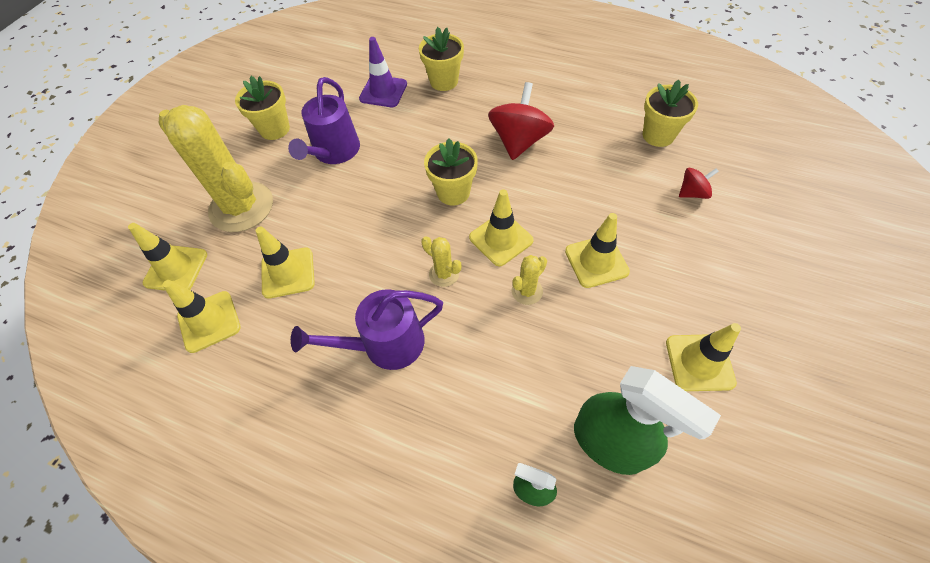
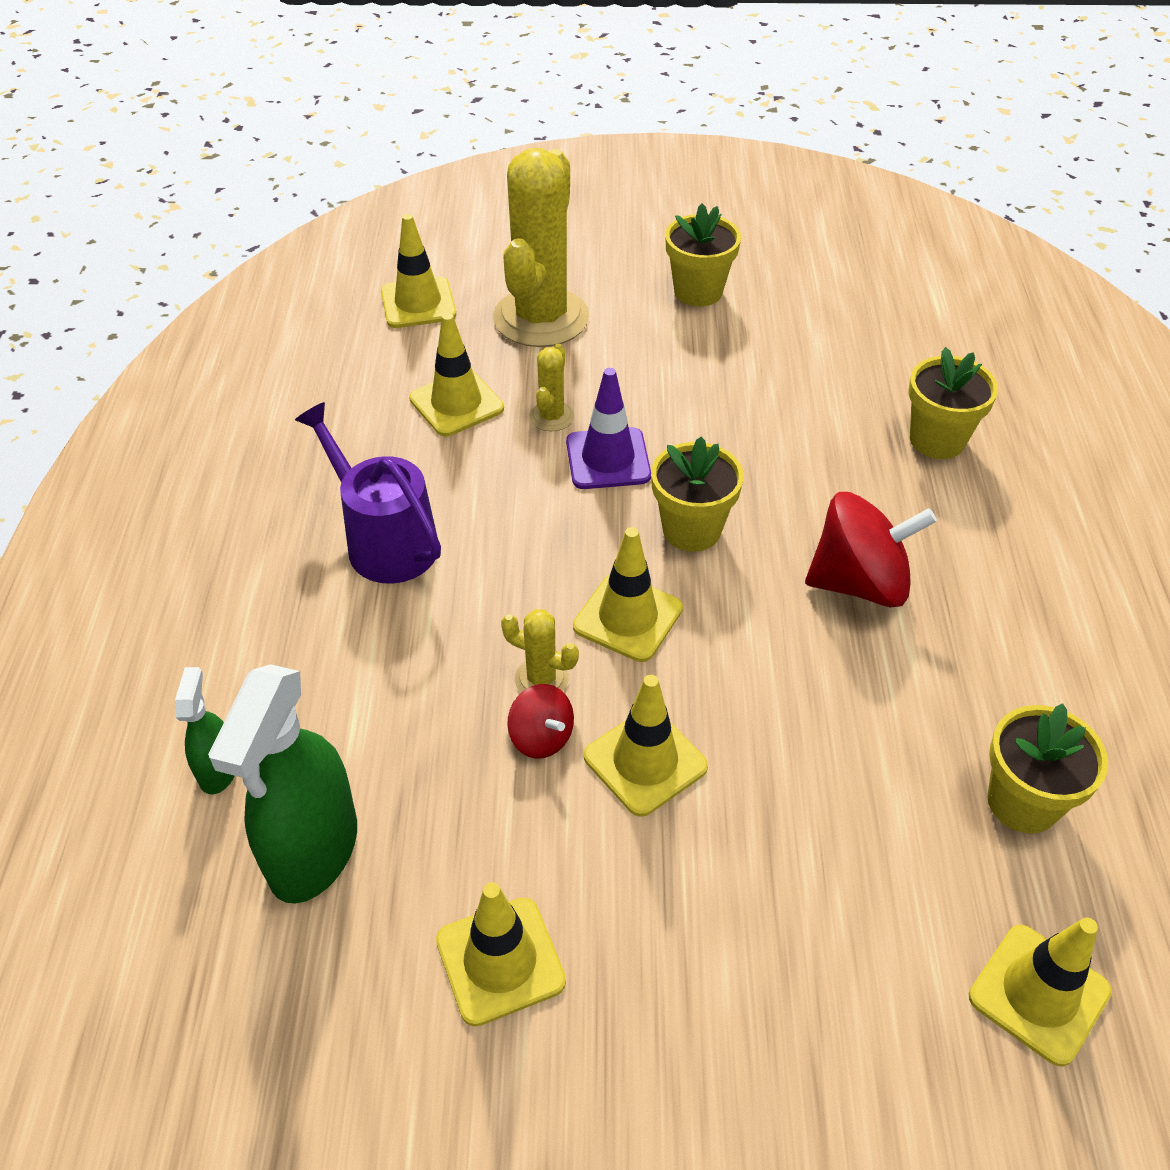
camera: 65 degrees right, 10 degrees down
yellow traffic cone [163,280,241,353] -> yellow traffic cone moved to [969,917,1112,1067]
purple watering can [288,77,360,164] -> none
purple traffic cone [359,37,407,107] -> purple traffic cone moved to [566,368,651,489]
yellow cactus [421,236,461,287] -> yellow cactus moved to [529,343,574,431]
red spinning top [679,168,719,199] -> red spinning top moved to [507,684,574,759]

